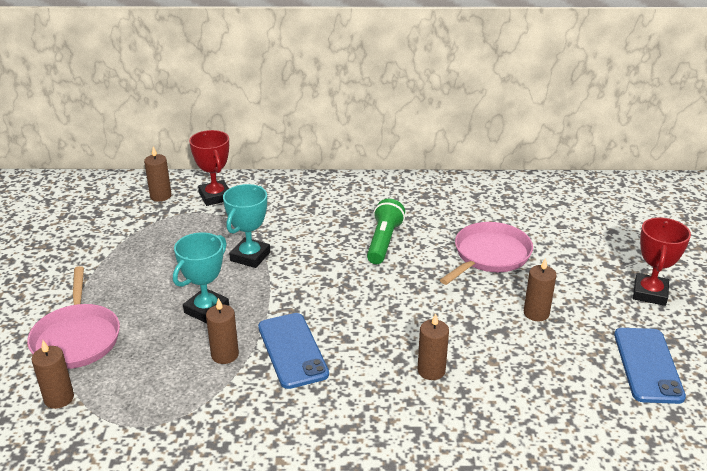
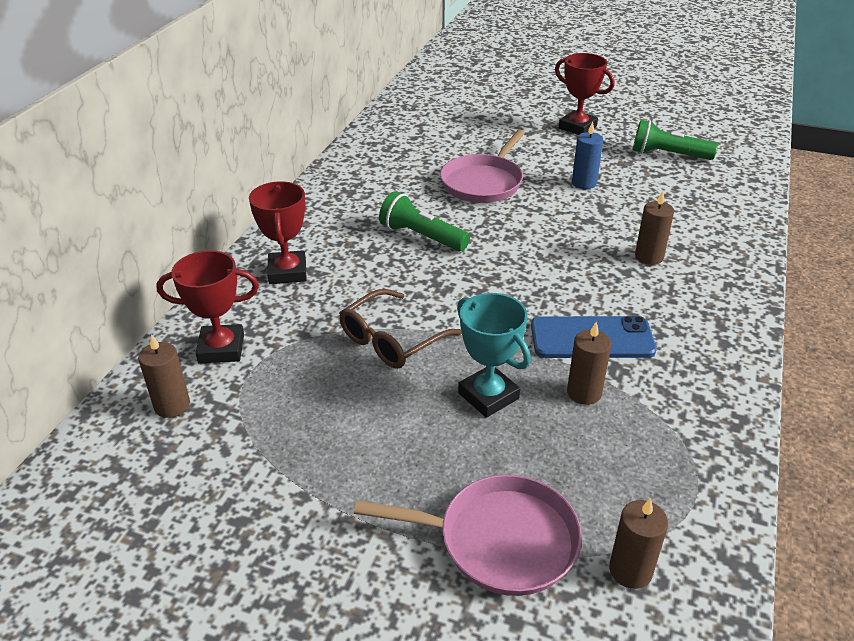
camera: 70 degrees left, 5 degrees up
turquoise trophy [223,184,270,268] -> brown glasses [339,289,462,369]
pink pan [440,222,533,285] -> pink pan turned 120 degrees counterclockwise [440,130,525,203]
brown candle [524,258,557,321] -> blue candle [572,121,603,189]
blue phone [614,328,686,404] -> green flashlight [632,120,718,160]
none -> red trophy [249,181,307,284]

